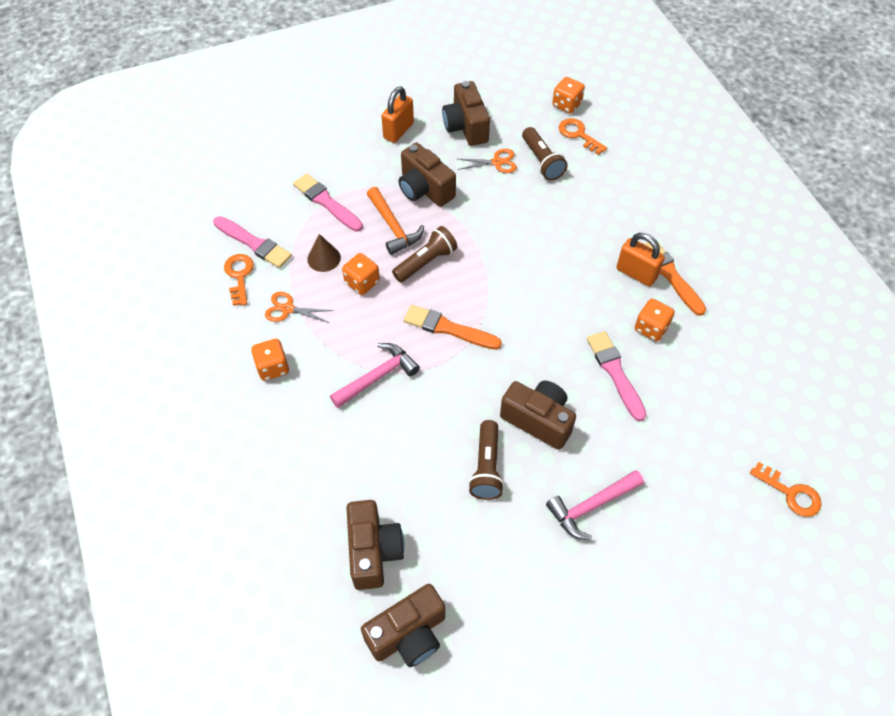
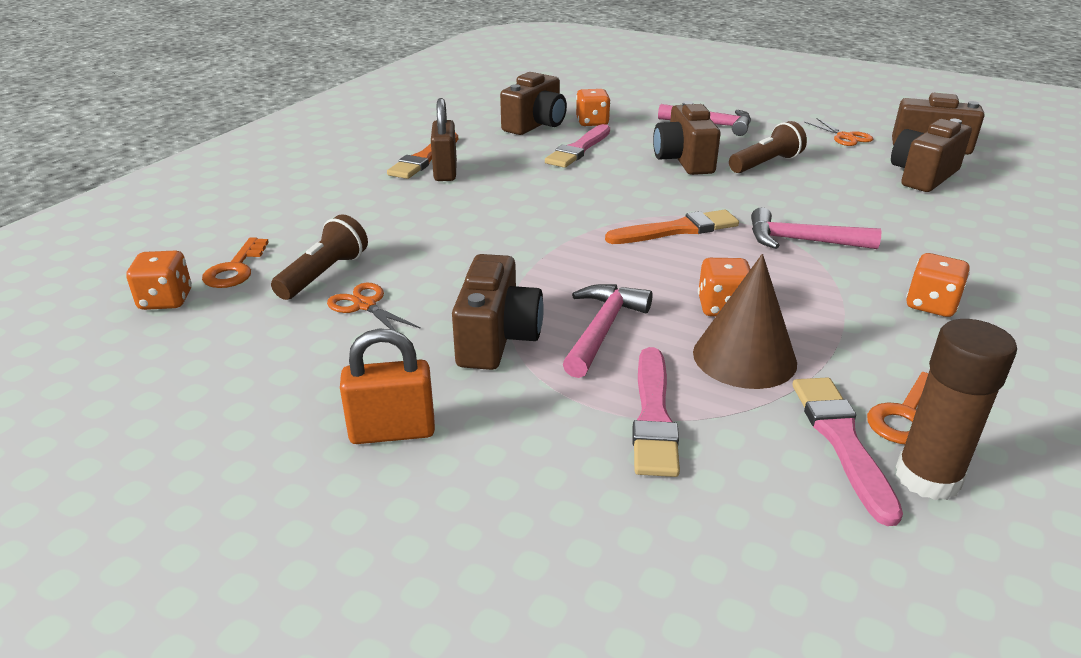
camera: 130 degrees left, 25 degrees down
orange scissors [265,292,334,323] -> orange scissors moved to [804,118,873,146]
brown cone [307,234,341,272] -> brown cone [693,254,797,389], size x1.65
orange hammer [367,187,424,255] -> pink hammer [563,284,653,378]
brown flashlight [392,226,458,282] -> none
orange brush [404,305,502,350] -> orange brush turned 90 degrees counterclockwise [605,210,739,244]
brown camera [442,81,490,146] -> brown camera moved to [500,72,567,135]
orange padlock [616,233,665,287] -> brown padlock [431,98,457,181]
orange dice [635,299,675,341] -> orange dice moved to [576,89,611,126]
orange key [750,462,822,517] -> none
none -> brown glue stick [896,319,1017,500]

